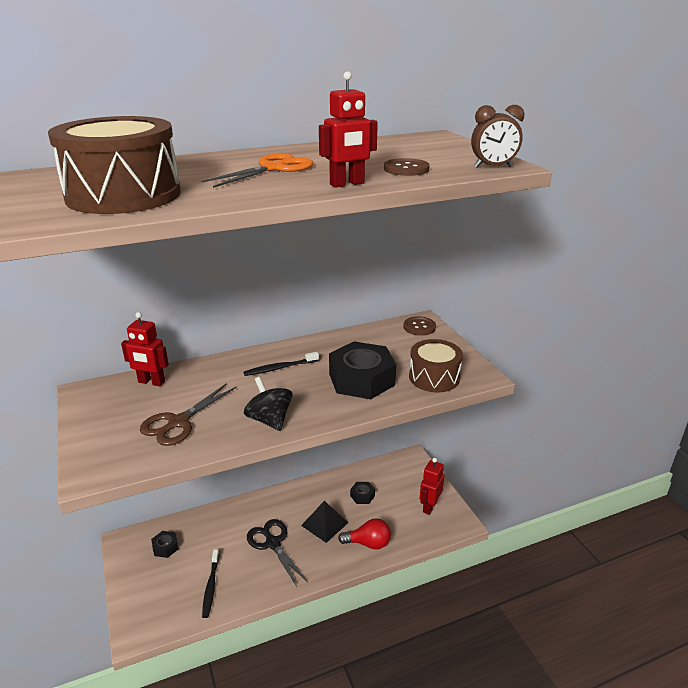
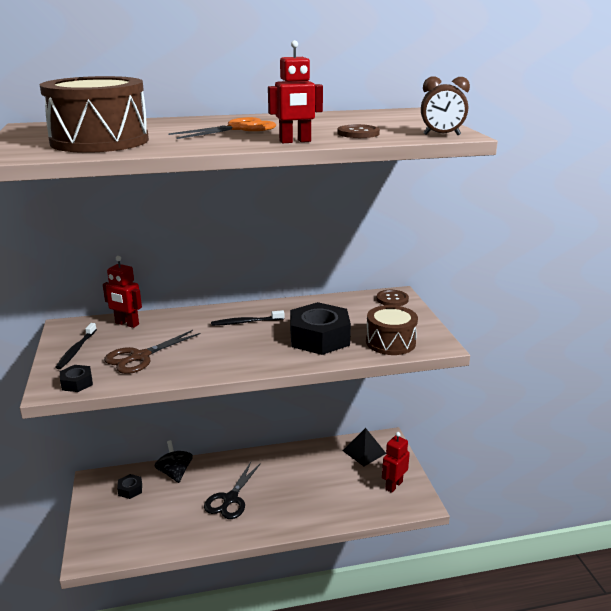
camera: 10 degrees right, 5 degrees down
black toothbrush [202,549,219,618] -> black toothbrush moved to [55,323,97,369]
black spinning top [244,377,292,431] -> black spinning top moved to [155,440,193,483]
black scissors [247,519,308,587] -> black scissors turned 135 degrees counterclockwise [204,462,261,519]
black pyramid [301,501,348,543] -> black pyramid moved to [343,428,386,466]
red light bulb [338,518,391,550] -> none
black nut [350,482,375,504] -> black nut moved to [60,365,93,392]

